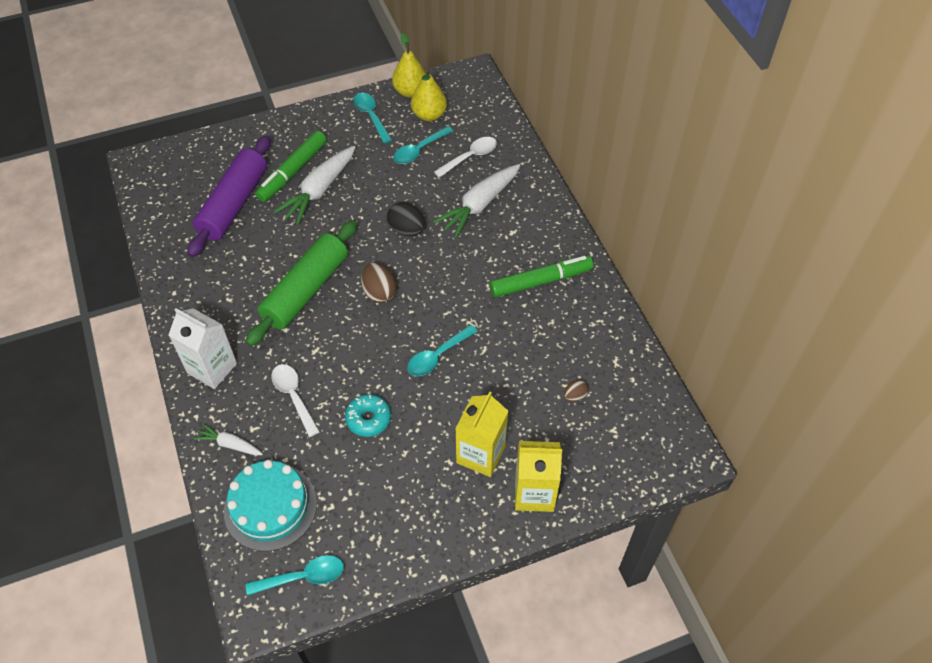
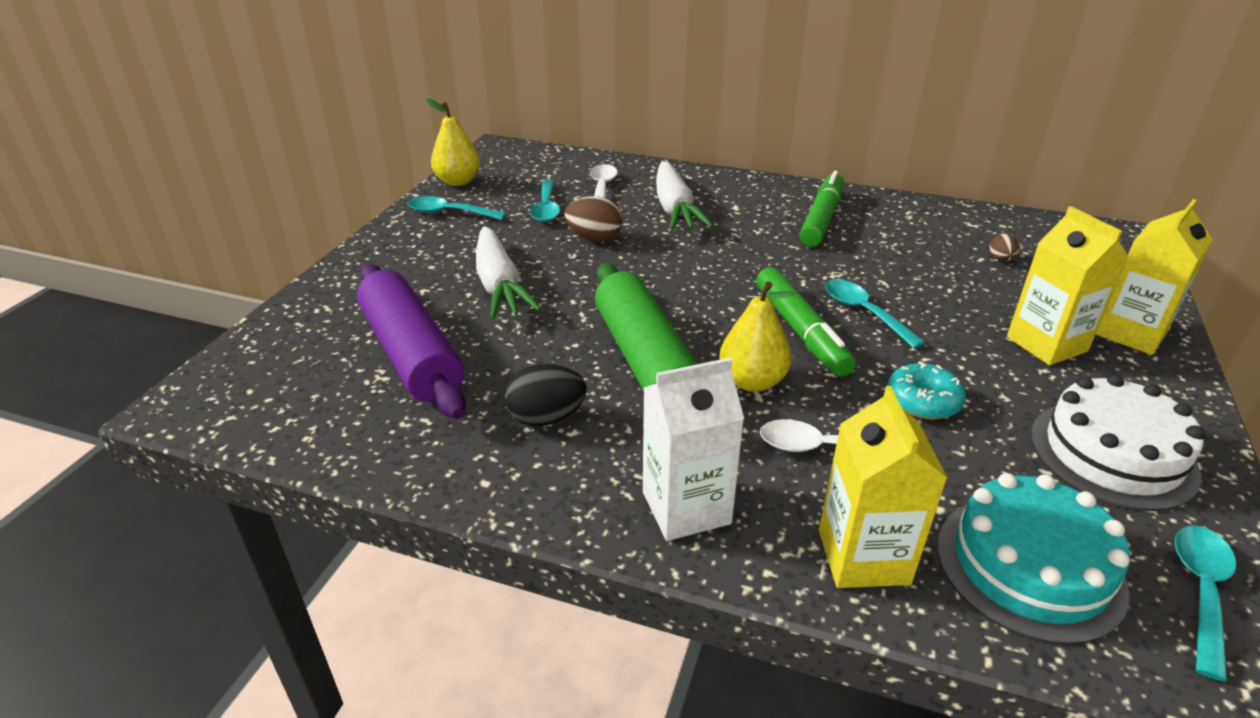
camera: 50 degrees left, 20 degrees down
white carrot [194,423,263,455] -> yellow carton [819,386,948,588]
green marker [255,131,327,202] -> green marker moved to [756,267,856,377]
brown egg [361,262,397,304] -> brown egg moved to [564,196,623,242]
black egg [387,202,426,236] -> black egg moved to [505,364,587,426]
turquoise spoon [407,325,478,376] -> turquoise spoon turned 150 degrees clockwise [825,279,926,349]
yellow pear [411,69,447,121] -> yellow pear moved to [719,281,795,392]
none -> white cake [1031,374,1205,511]

